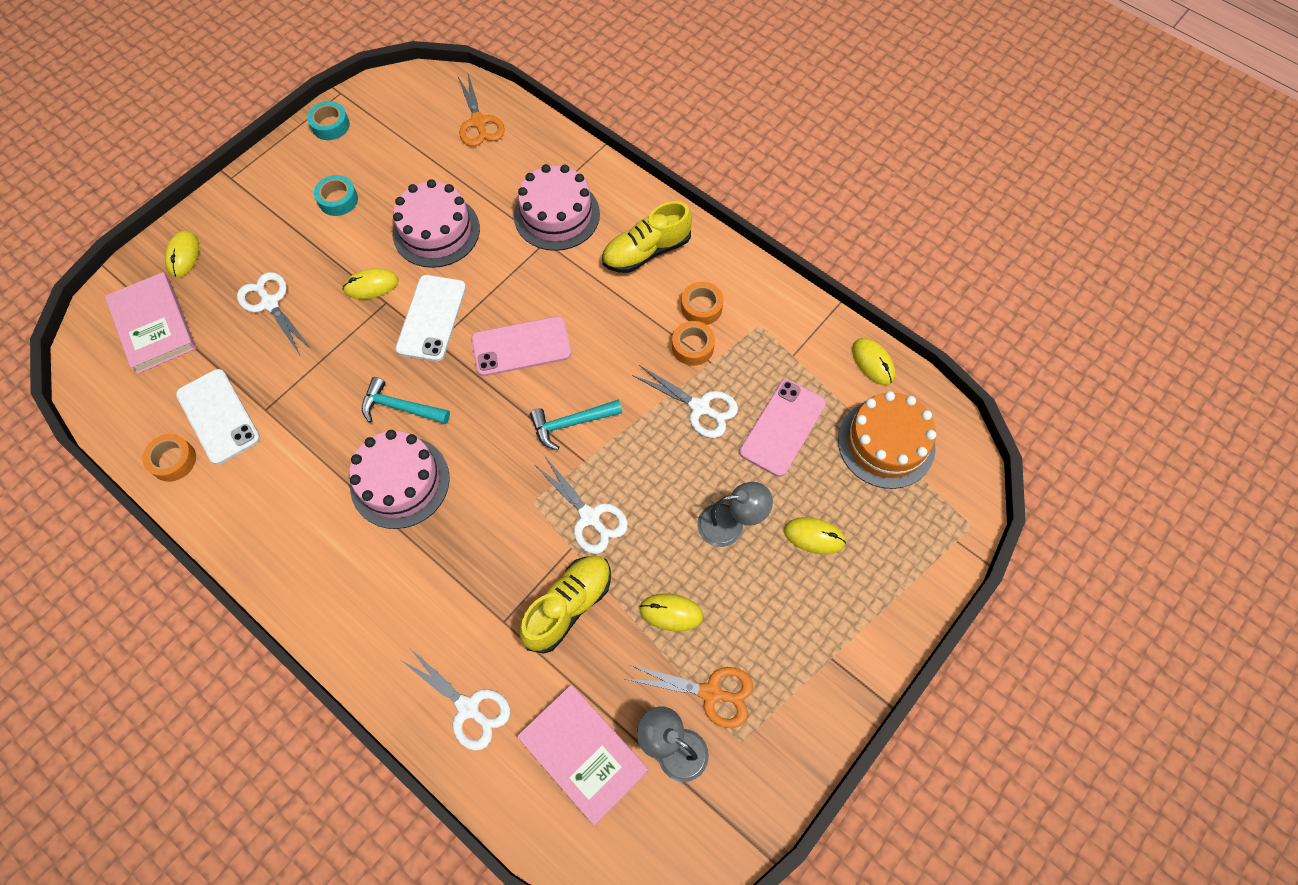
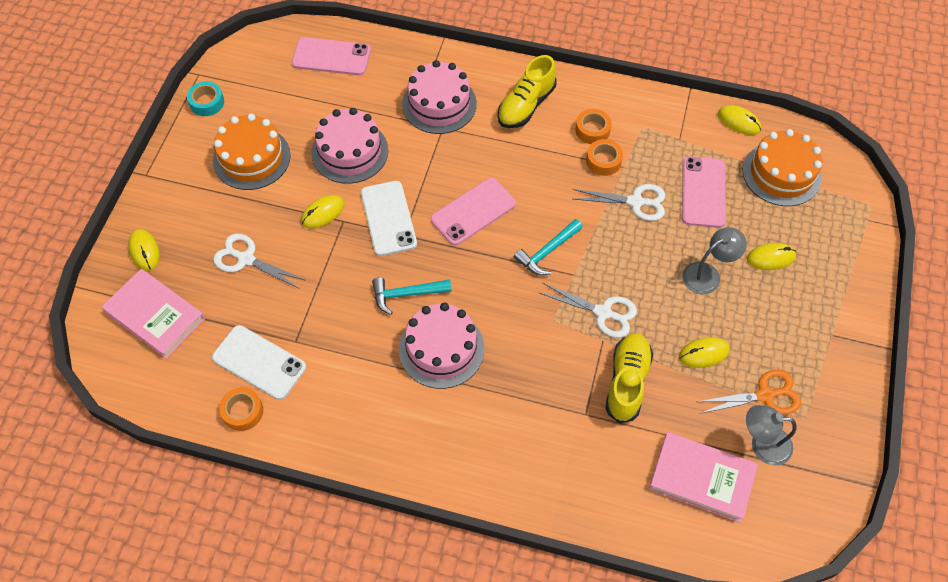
camera: 25 degrees left, 5 degrees down
turquoise tape [314,175,358,216] -> orange cake [213,114,291,190]
white scissors [401,649,510,751] -> none
orange scissors [457,74,505,146] -> pink phone [292,37,371,75]

